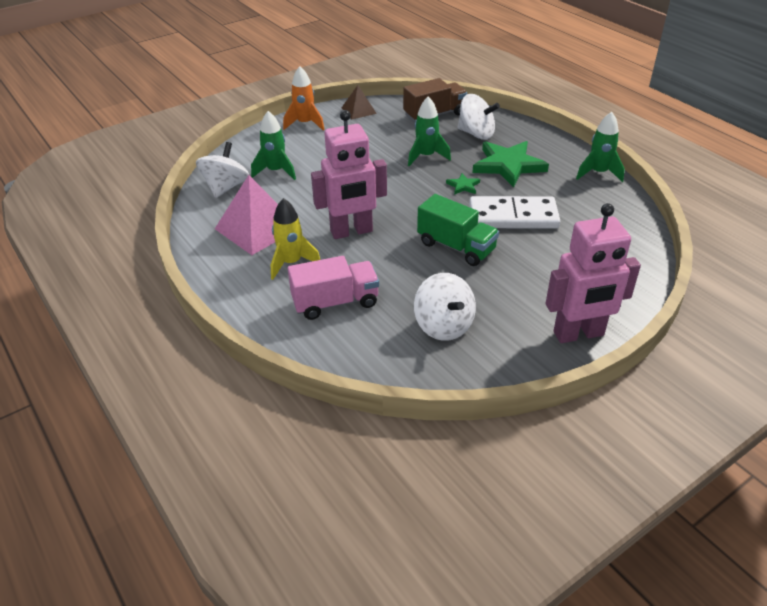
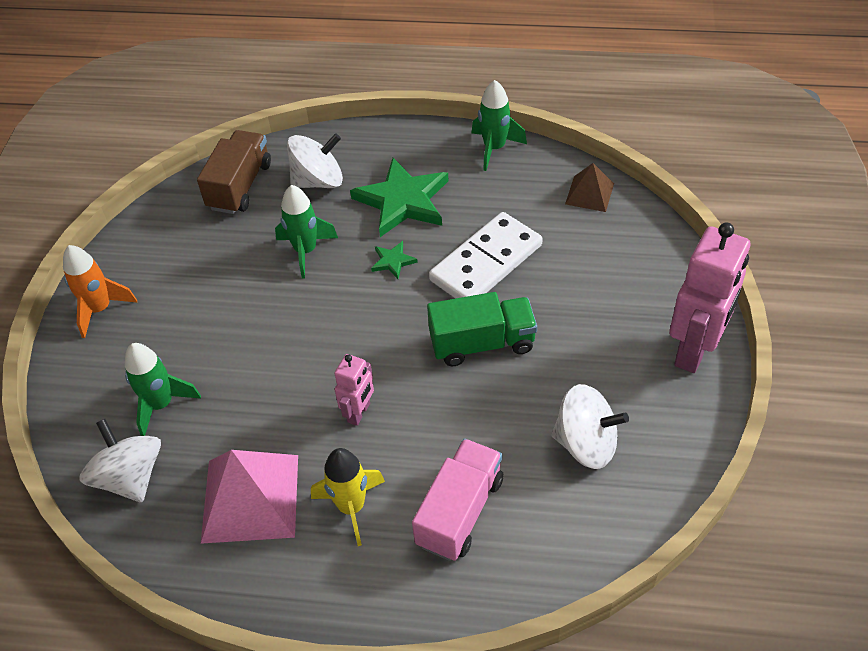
camera: 45 degrees left, 10 degrees up
pink robot [311,110,387,239] -> pink robot [334,354,374,426], size x0.52
brown pyramid [342,85,377,119] -> brown pyramid moved to [565,163,614,212]

